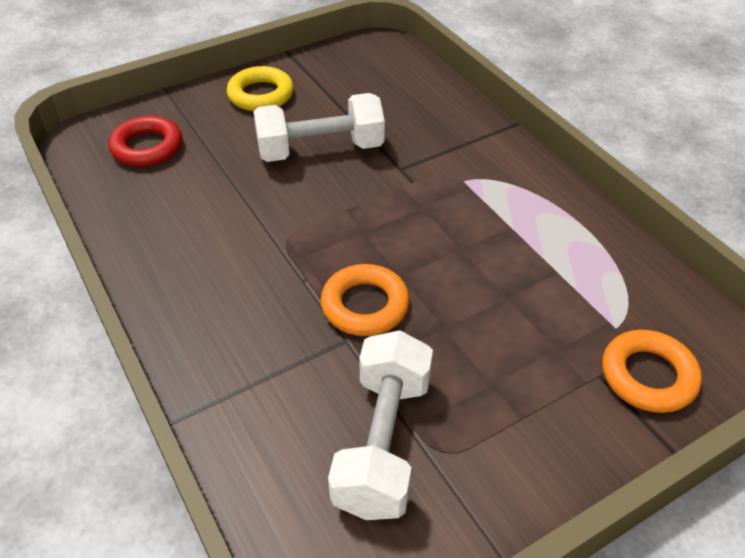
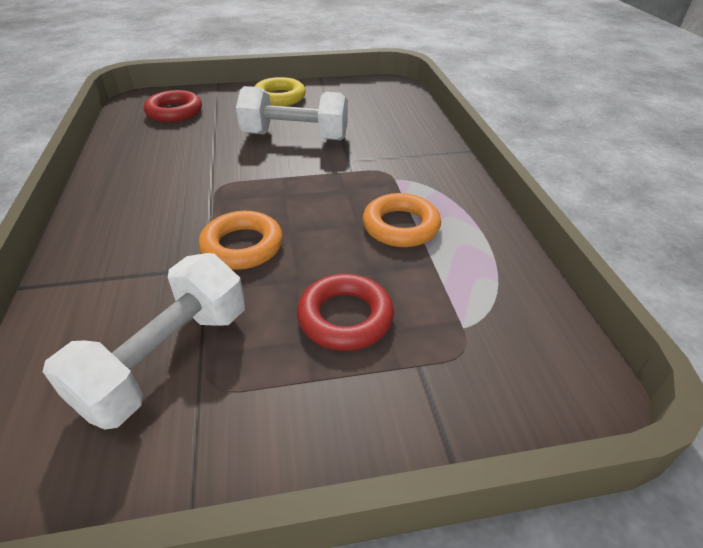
camera: 20 degrees right, 5 degrees down
orange ring [602,330,702,413] -> orange ring moved to [363,193,441,247]
none -> red ring [297,274,394,351]

